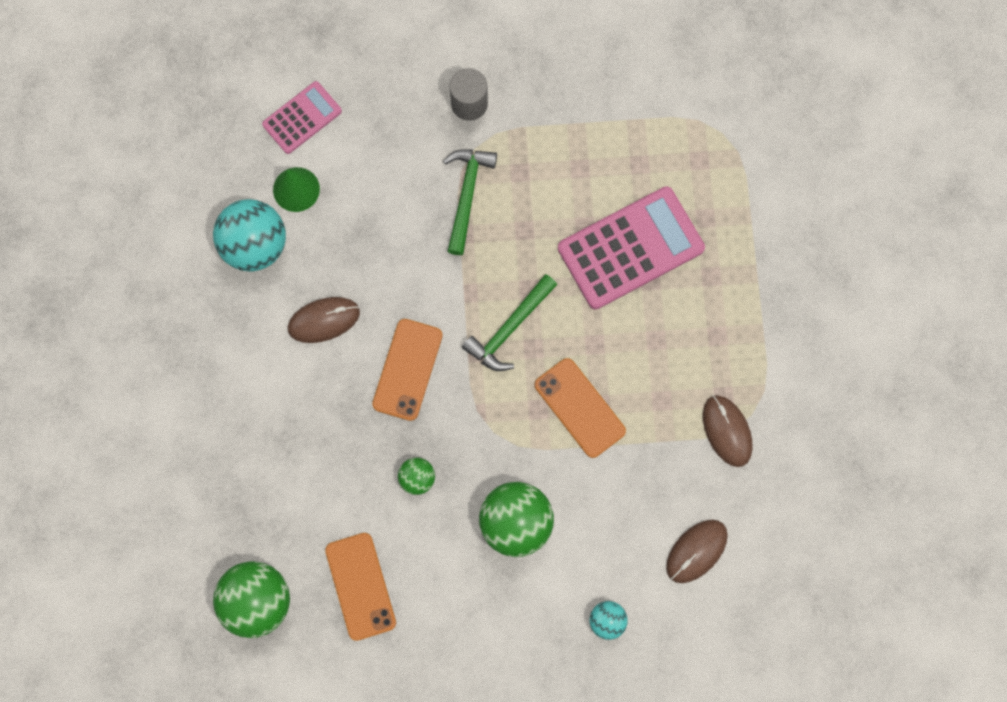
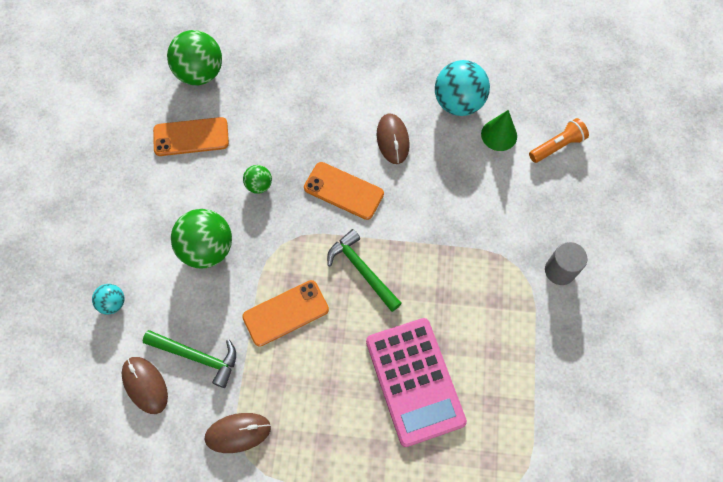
camera: 100 degrees right, 10 degrees down
pink calculator [262,81,342,154] -> orange flashlight [529,118,589,163]
green hammer [443,149,497,255] -> green hammer moved to [143,330,236,388]

